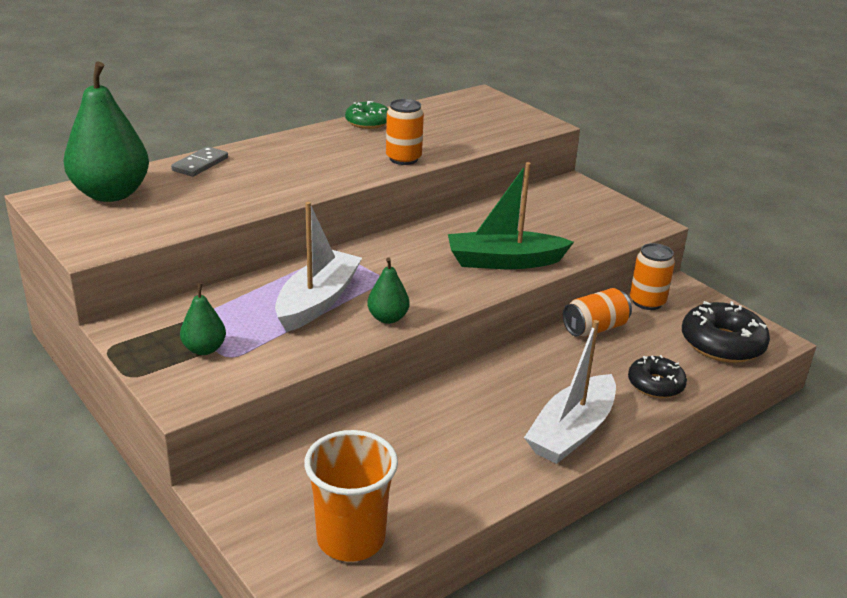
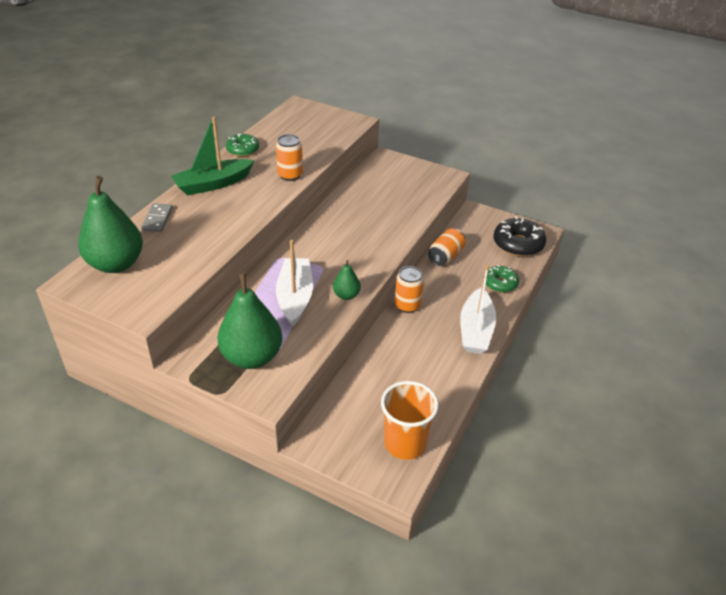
camera: 25 degrees left, 10 degrees up
green pear [180,283,226,355] -> green pear [217,272,282,369], size x2.06
green boat [448,162,574,269] -> green boat moved to [171,117,255,196]
black donut [628,355,687,398] -> green donut [483,265,519,293]
orange can [630,243,675,310] -> orange can moved to [395,266,424,313]

